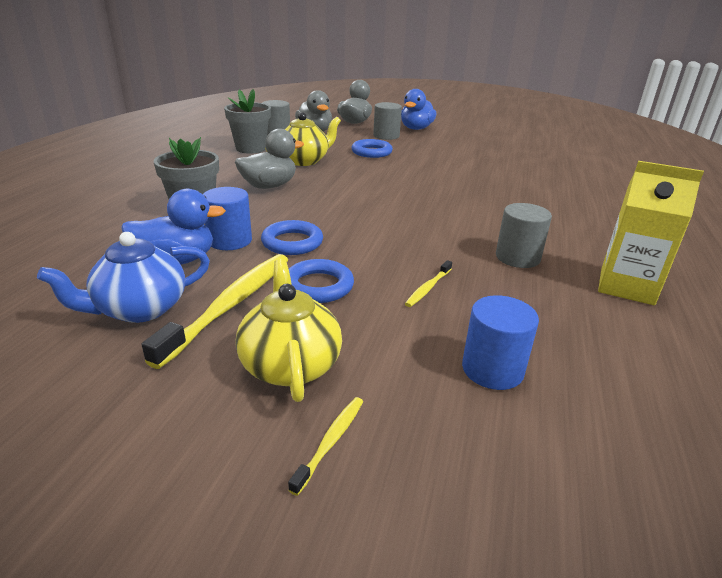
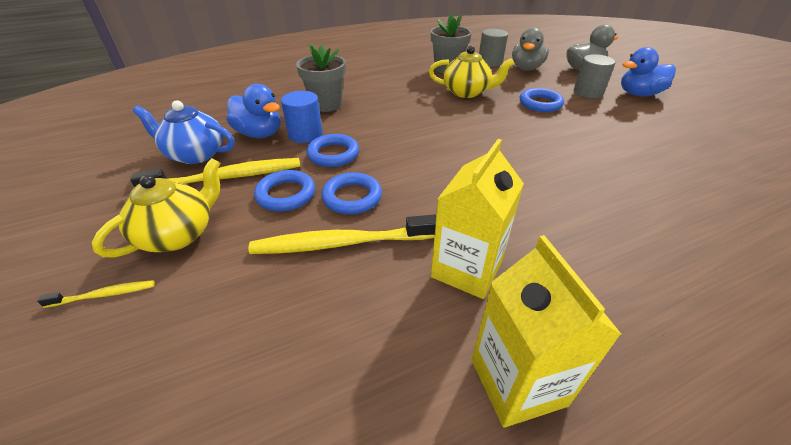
camera: 50 degrees right, 10 degrees up
grey duck [235,129,304,189] -> none
yellow toothbrush [405,260,452,307] -> yellow toothbrush [249,214,436,254], size x2.14
blue cylinder [462,295,539,390] -> none
grey cylinder [496,203,552,268] -> yellow carton [431,139,524,299]
none -> blue ring [321,172,382,214]

